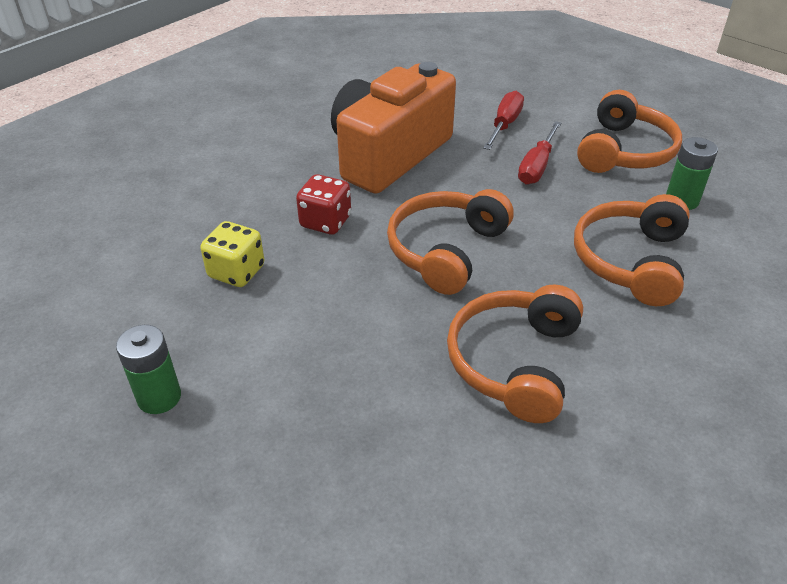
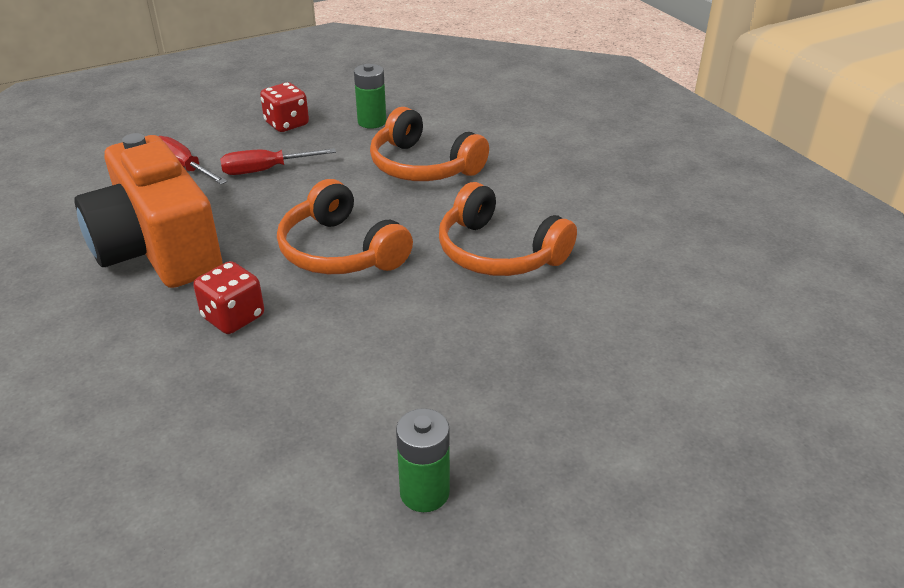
camera: 70 degrees left, 5 degrees down
yellow dice [200,221,265,287] -> none
red screwdriver [518,121,561,185] -> red screwdriver turned 120 degrees clockwise [220,148,336,175]
orange headphones [577,90,682,173] -> red dice [260,82,309,132]

